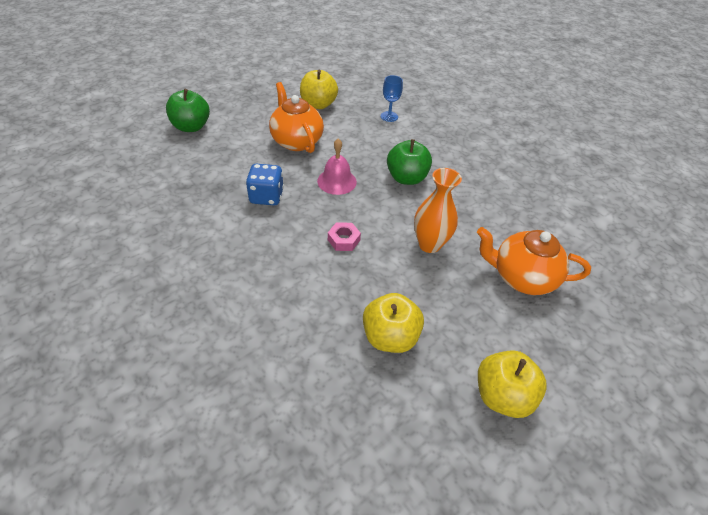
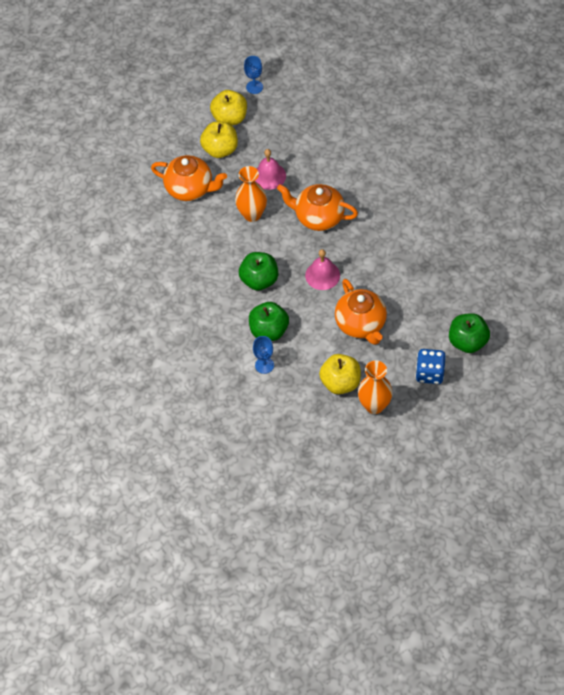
camera: 170 degrees left, 10 degrees up
blue dice [246,164,284,205] -> blue dice moved to [415,349,446,384]
pink nut [328,222,361,251] -> orange teapot [277,184,358,231]
yellow apple [363,293,424,353] -> yellow apple moved to [200,121,238,158]
none -> blue goblet [244,56,263,94]
none -> green apple [249,302,289,341]
none -> pink bell [255,149,286,190]
none -> orange vase [358,360,393,414]

